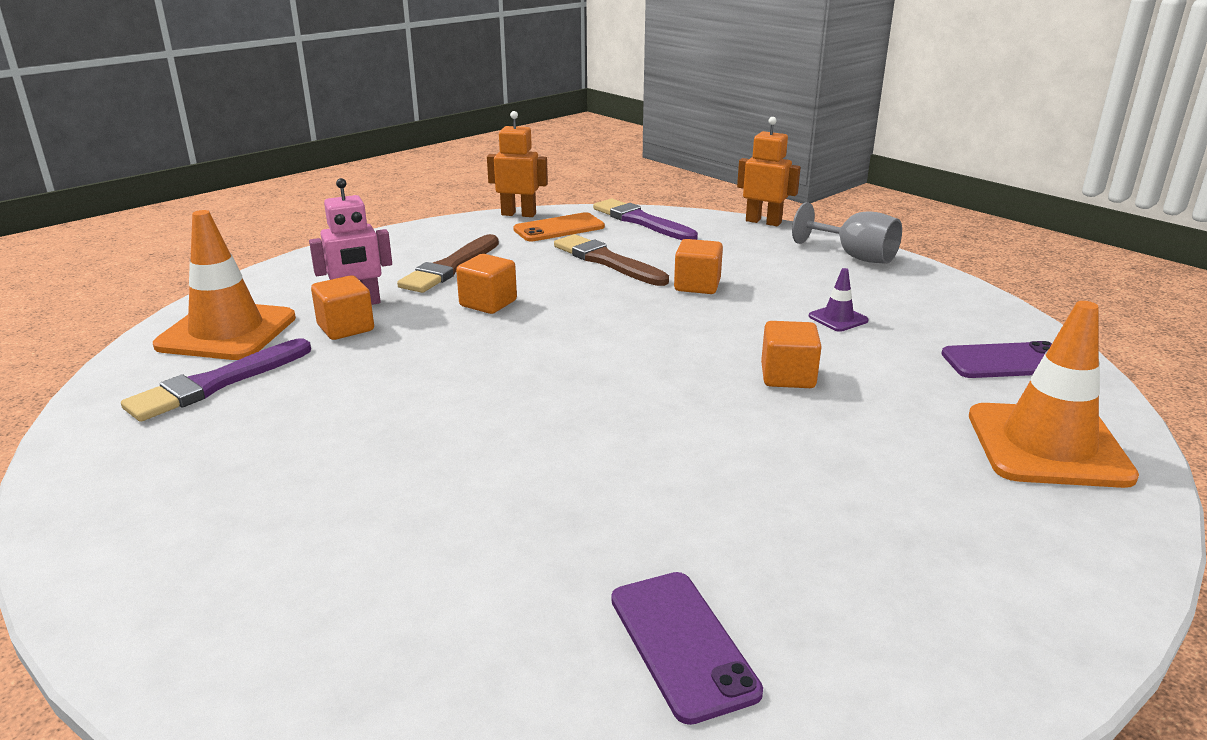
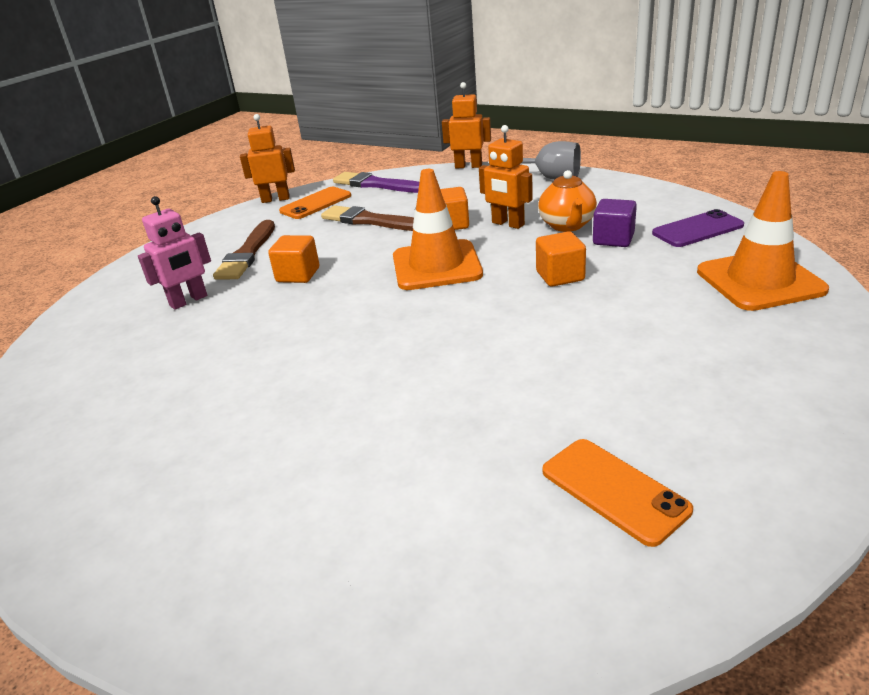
camera: 15 degrees left, 5 degrees up
purple brush [121,338,311,422] -> none
orange traffic cone [153,210,296,360] -> orange traffic cone moved to [393,169,483,290]
orange cube [311,275,374,340] -> none
purple phone [611,572,763,725] -> orange phone [542,439,693,547]
purple traffic cone [809,268,869,332] -> orange teapot [538,170,597,232]
none -> orange robot [479,125,533,229]
none -> purple cube [593,199,637,247]

